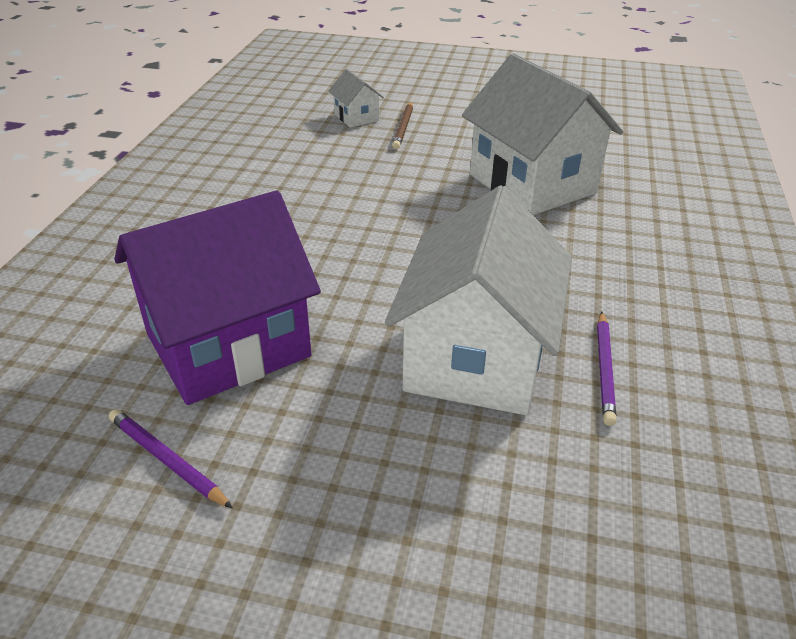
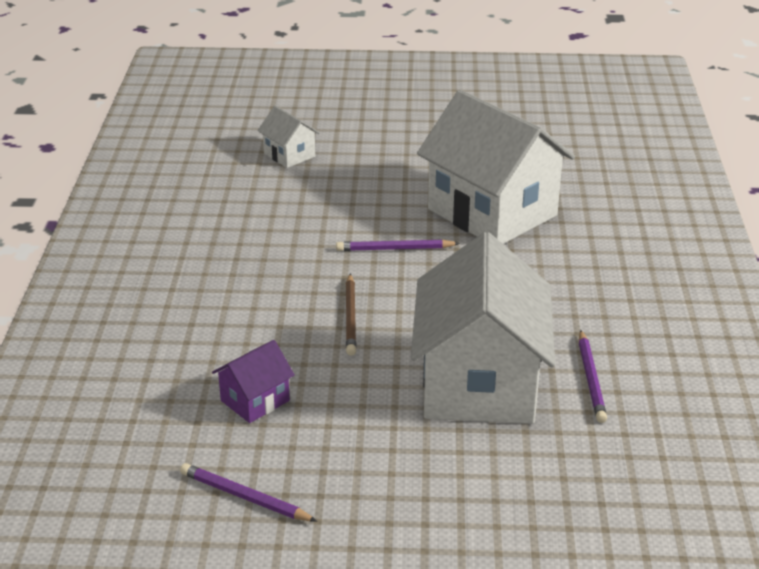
camera: 10 degrees left, 5 degrees down
purple house [114,191,321,405] -> purple house [212,340,295,423], size x0.43
brown pencil [392,102,413,149] -> brown pencil moved to [346,274,357,356]
none -> purple pencil [336,239,460,251]

